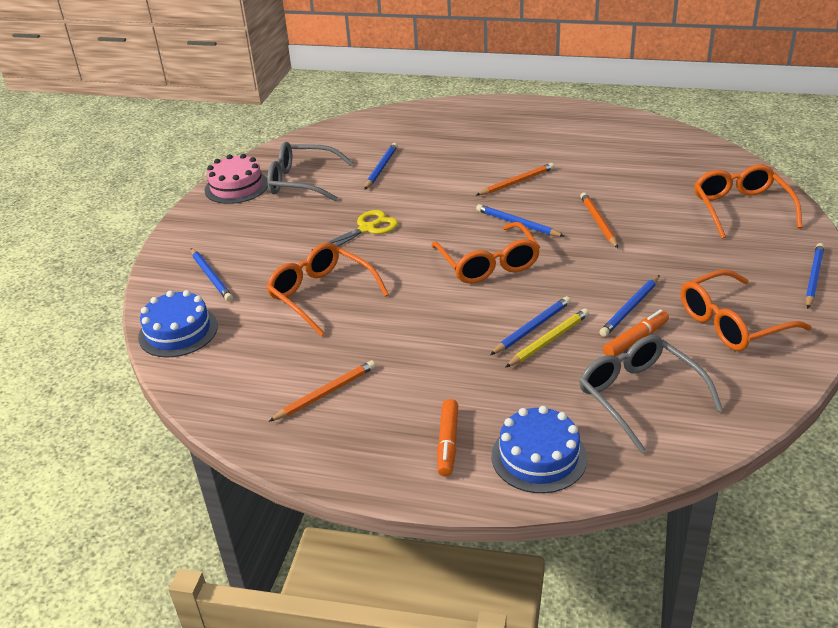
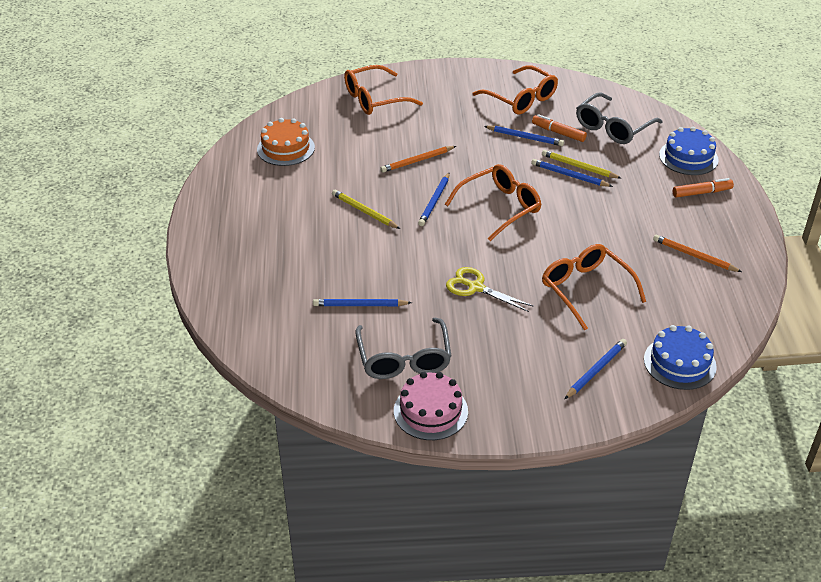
camera: 110 degrees left, 5 degrees up
orange glasses [266,243,389,336] -> orange glasses turned 120 degrees clockwise [542,244,646,331]
orange pencil [476,163,555,195] -> yellow pencil [332,190,400,229]
blue pencil [805,243,824,309] -> none
none -> orange cake [257,118,315,166]

